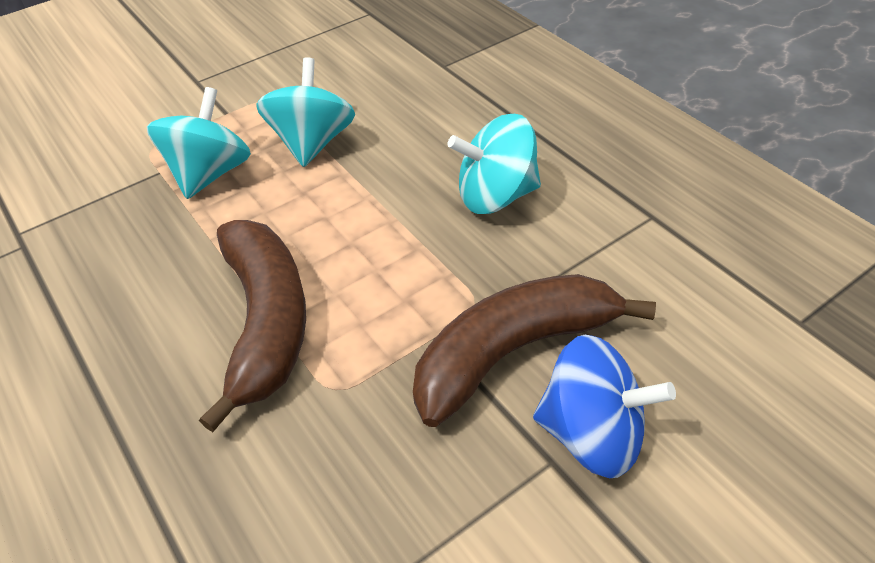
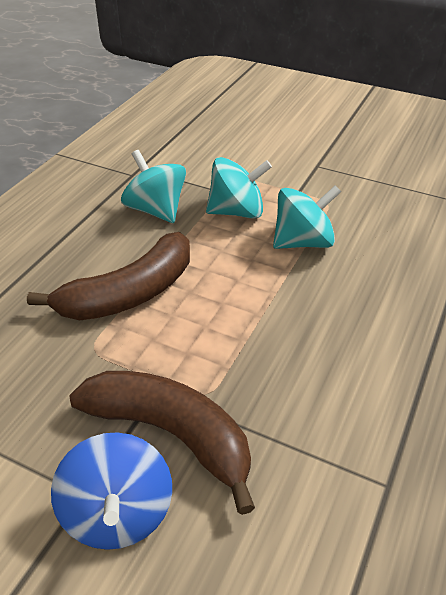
camera: 60 degrees right, 5 degrees down
turquoise spinning top [447,114,541,214] -> turquoise spinning top moved to [121,150,186,223]

